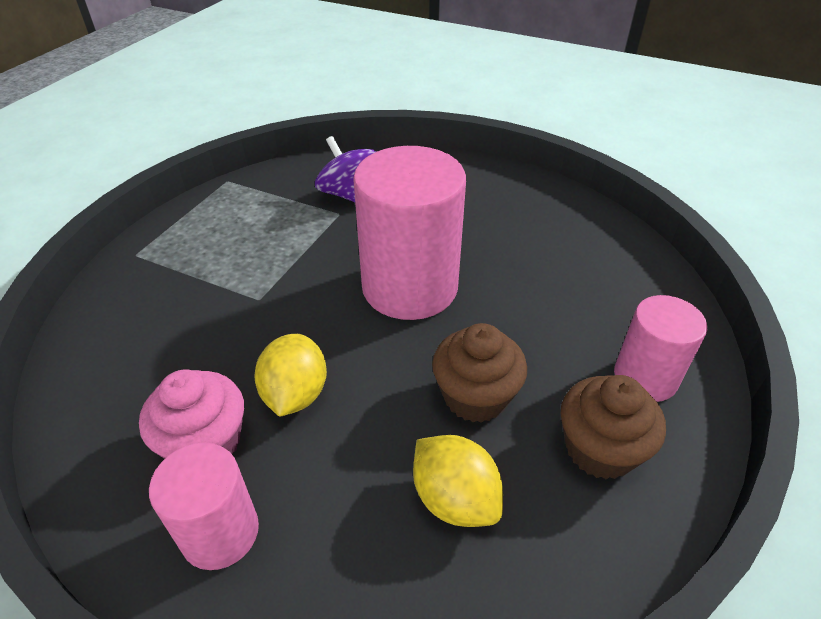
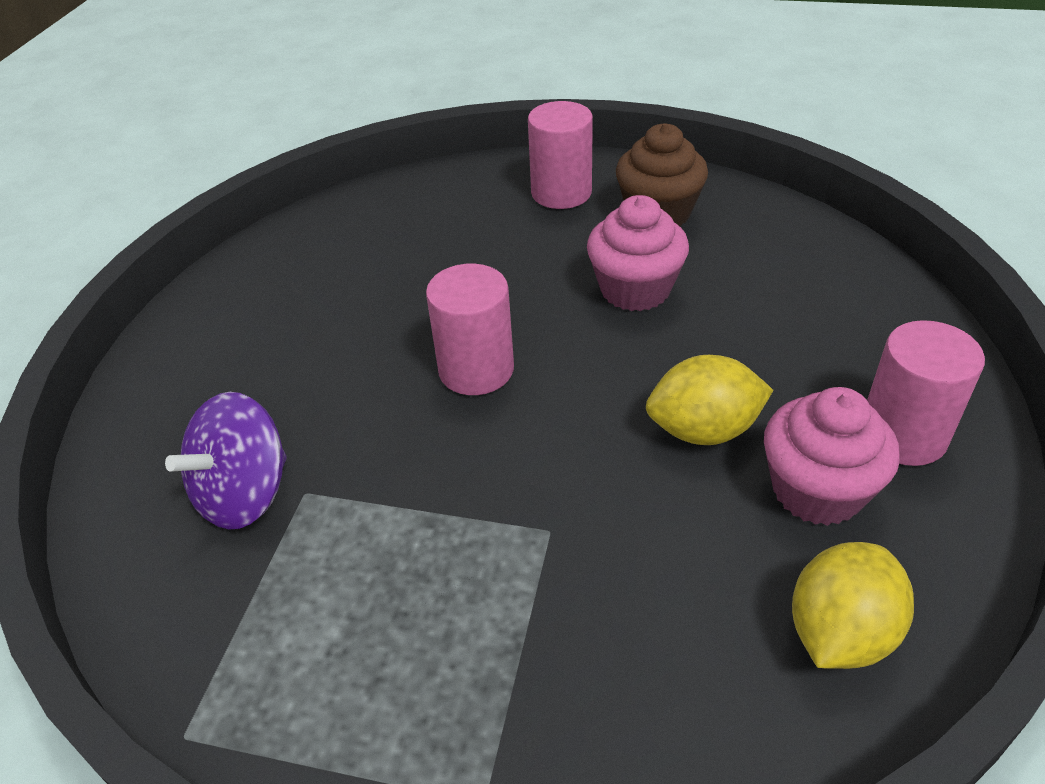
camera: 100 degrees left, 0 degrees up
pink cylinder [353,146,466,320] -> pink cylinder [426,264,514,395], size x0.56
yellow lemon [413,435,503,527] -> yellow lemon moved to [792,542,914,669]
brown cupcake [432,323,527,423] -> pink cupcake [587,195,689,311]

